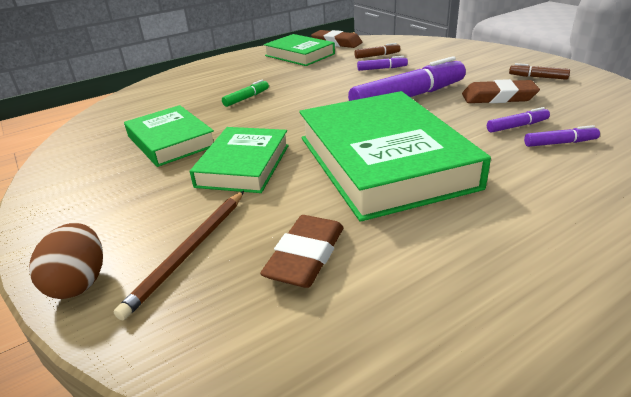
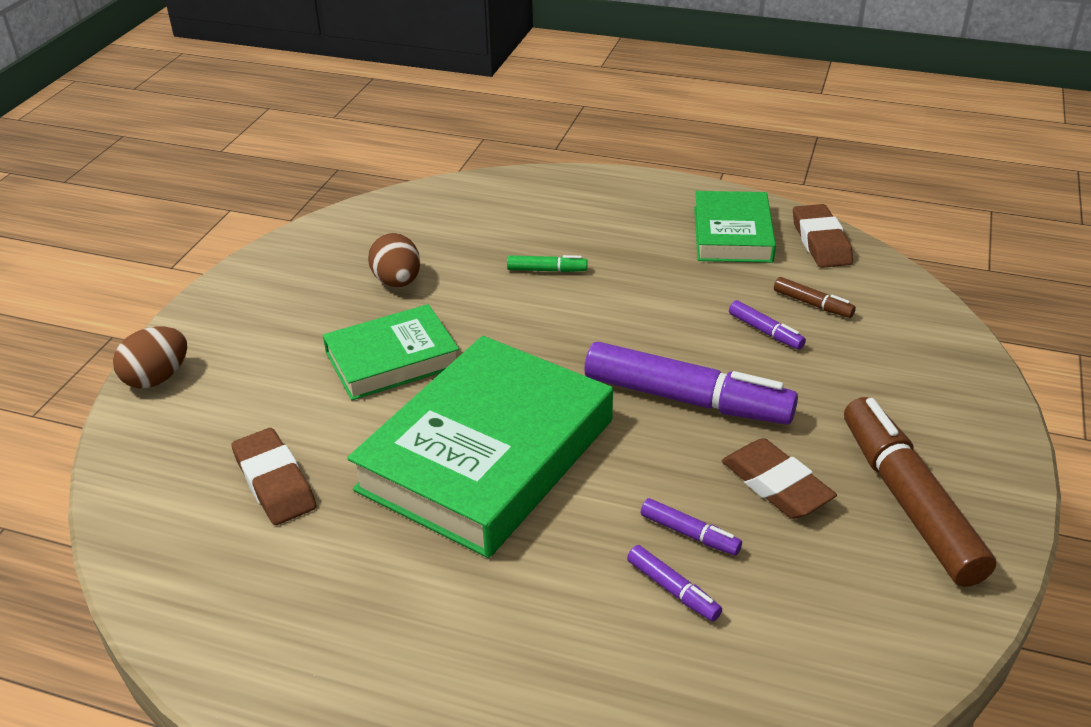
camera: 50 degrees right, 5 degrees up
brown pencil [114,191,244,320] -> none
green book [124,105,214,167] -> brown egg [368,233,420,287]
brown eraser [260,215,344,288] -> brown eraser turned 75 degrees clockwise [231,428,316,525]
brown marker [509,63,570,80] -> brown marker [844,397,996,587], size x2.27

